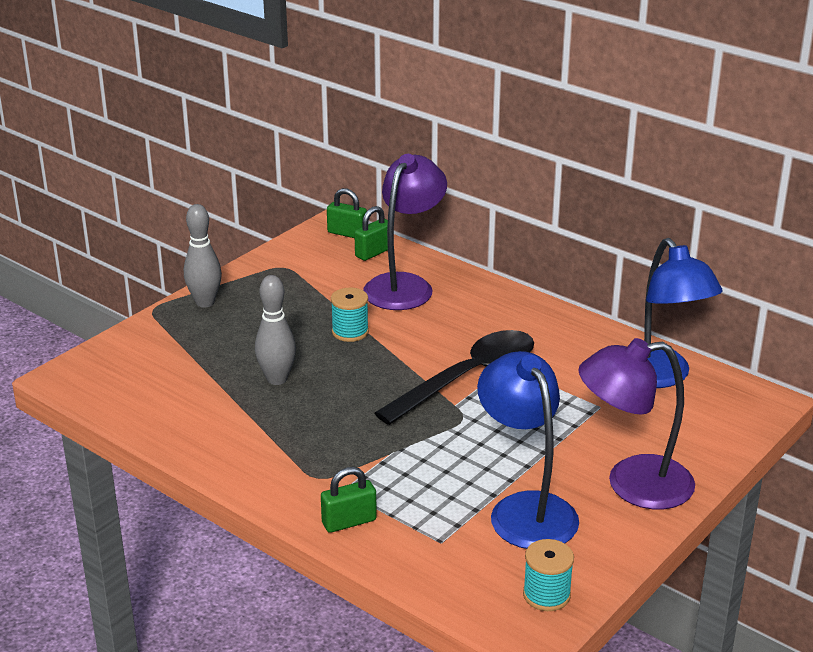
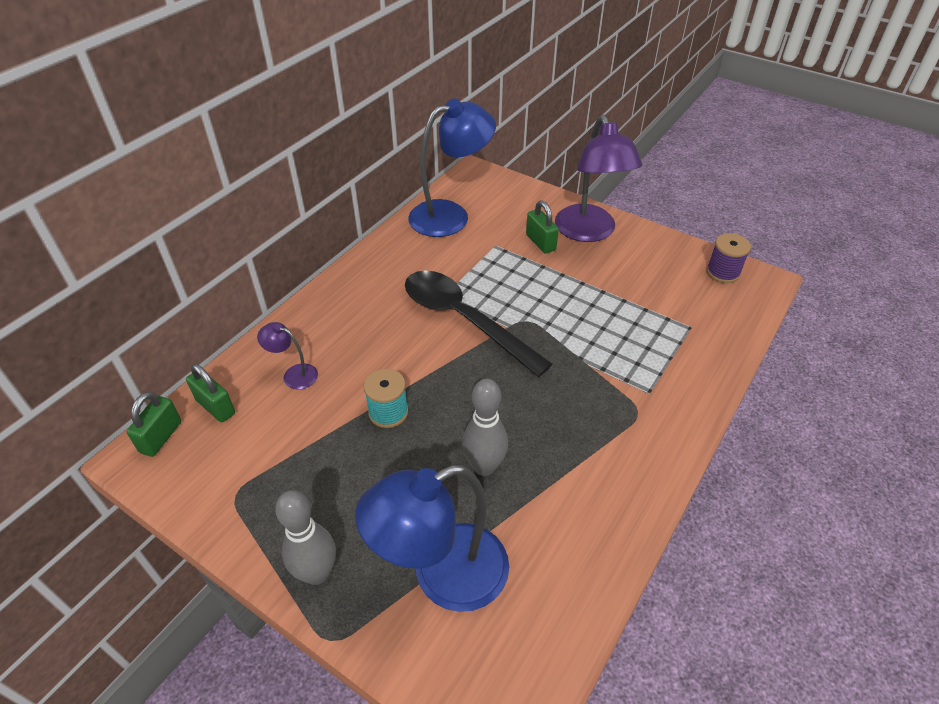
camera: 95 degrees left, 15 degrees up
green padlock [321,467,377,533] -> green padlock moved to [526,200,559,254]
purple lamp [363,154,447,310] -> purple lamp [257,322,318,389], size x0.45
blue lamp [477,351,579,549] -> blue lamp moved to [355,465,509,612]
turquoise spool [523,539,574,611] -> purple spool [706,233,751,283]

